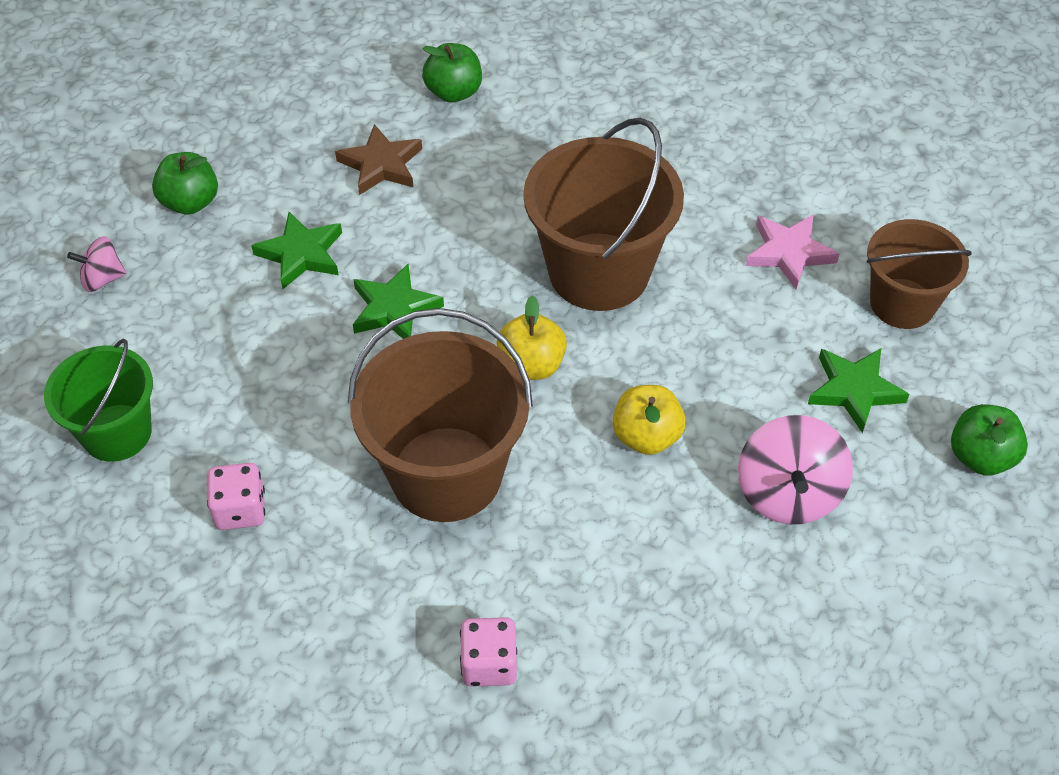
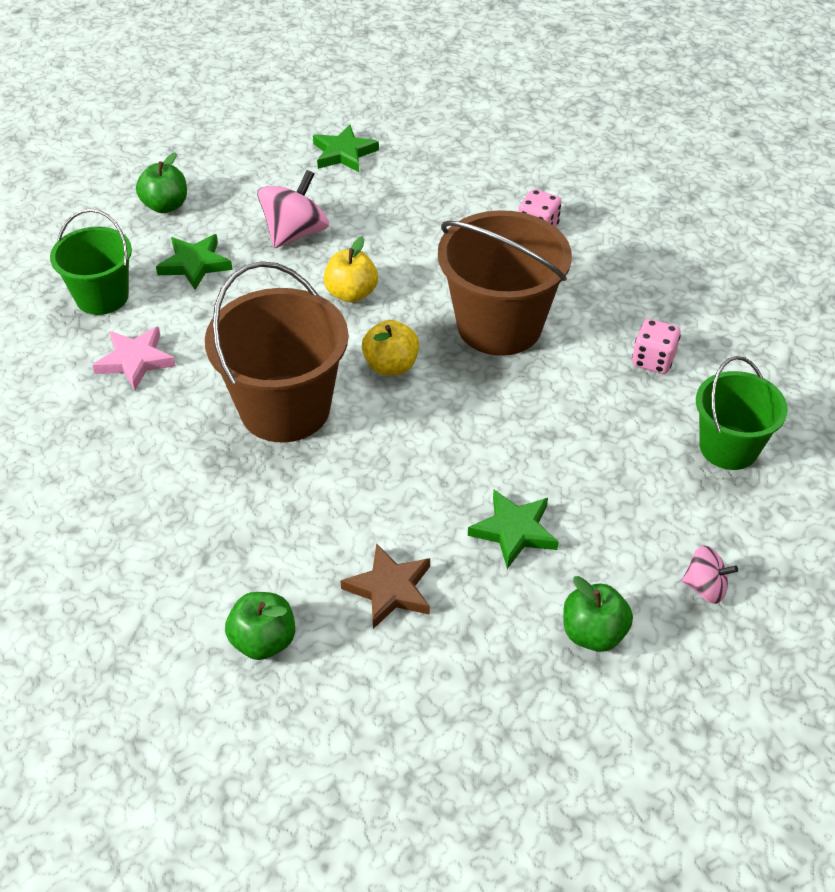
camera: 150 degrees left, 5 degrees down
green star [353,264,444,339] -> green star moved to [313,125,379,172]
brown bucket [867,219,972,329] -> green bucket [50,209,132,315]

